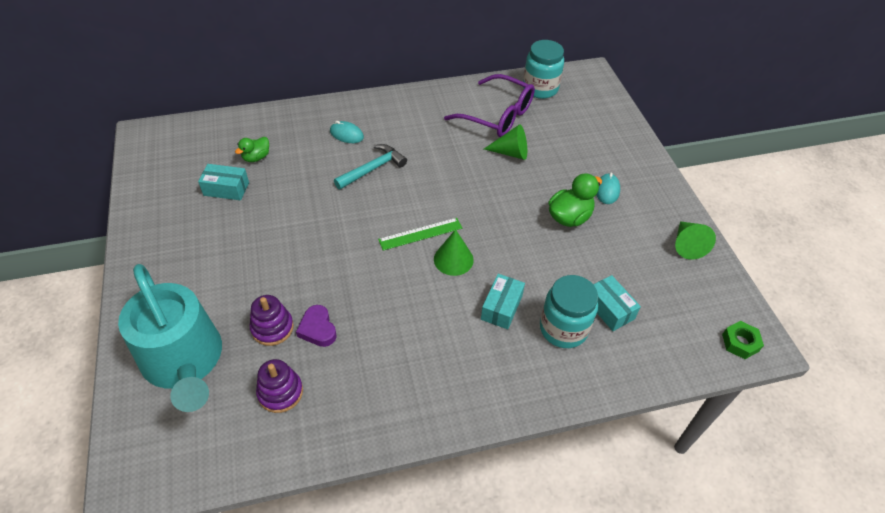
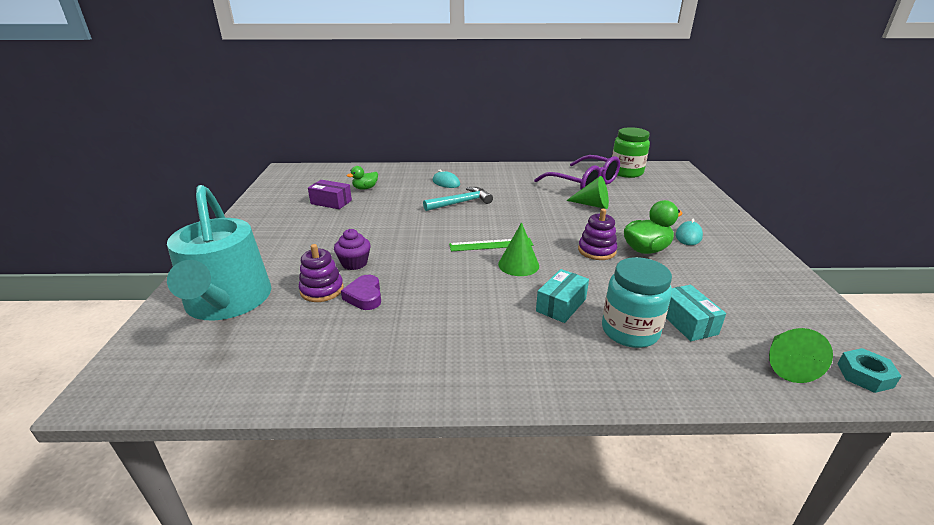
camera: 15 degrees right, 20 degrees down
turquoise box [198,164,249,200] -> purple box [308,180,352,209]
purple stacking toy [256,359,303,413] -> purple stacking toy moved to [578,209,617,260]
turquoise jar [523,40,564,99] -> green jar [612,127,650,178]
green cone [675,221,716,260] -> green cone moved to [769,328,833,383]
green nut [722,321,764,359] -> turquoise nut [837,348,902,393]
none -> purple cupcake [334,229,371,270]

